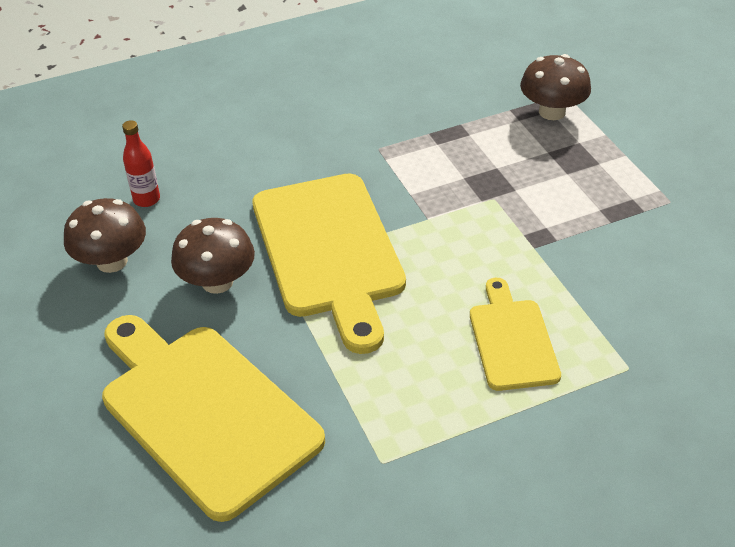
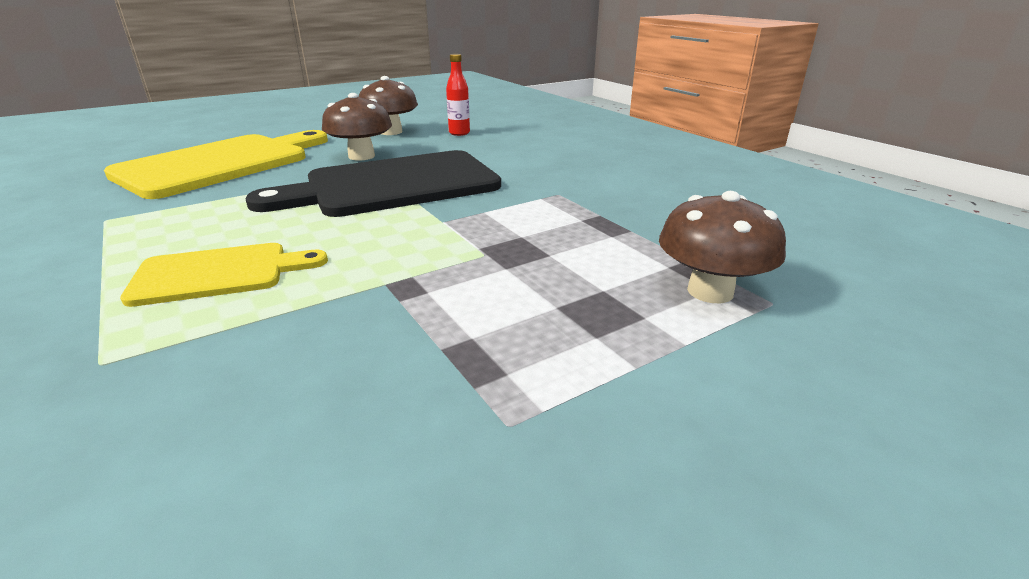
camera: 80 degrees right, 15 degrees down
yellow cutting board [252,173,406,354] -> black cutting board [245,150,501,217]

